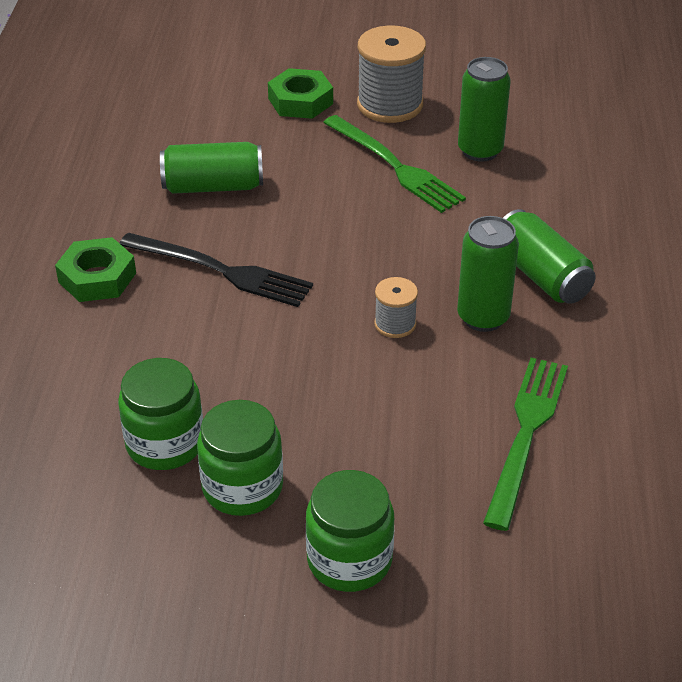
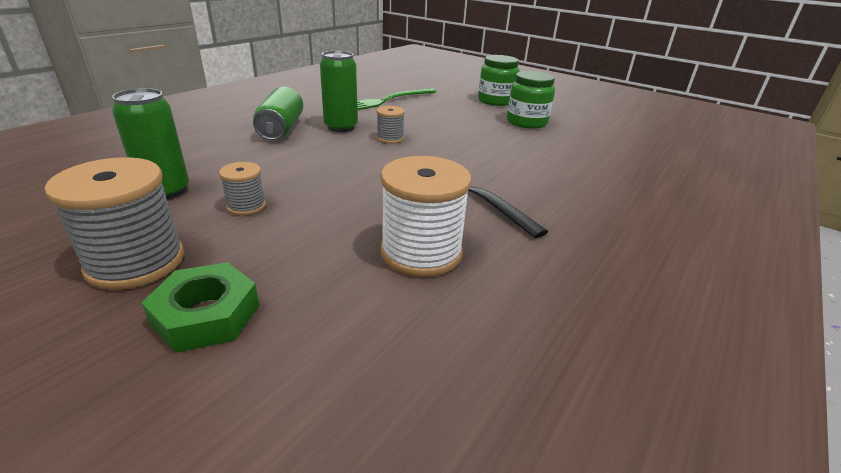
camera: 150 degrees left, 10 degrees down
green nut [55,237,136,302] -> none
green jar [118,358,203,470] -> none
green can [160,142,263,194] -> white spool [380,156,471,277]
green fork [323,115,466,213] -> grey spool [219,162,266,216]

